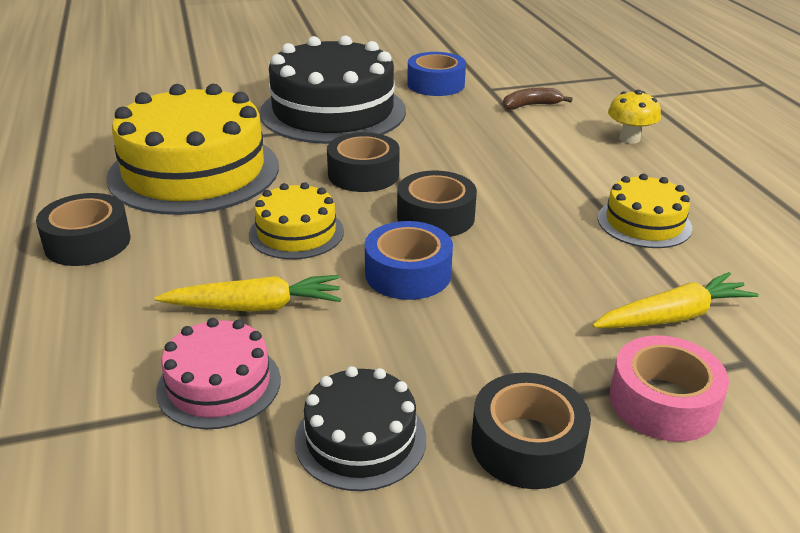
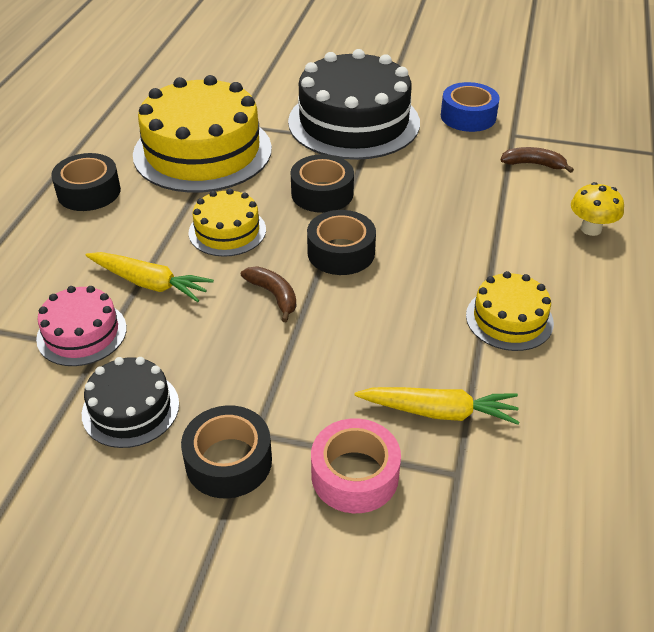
camera: 30 degrees right, 10 degrees up
blue tape [365,221,453,300] -> brown banana [241,266,296,322]

